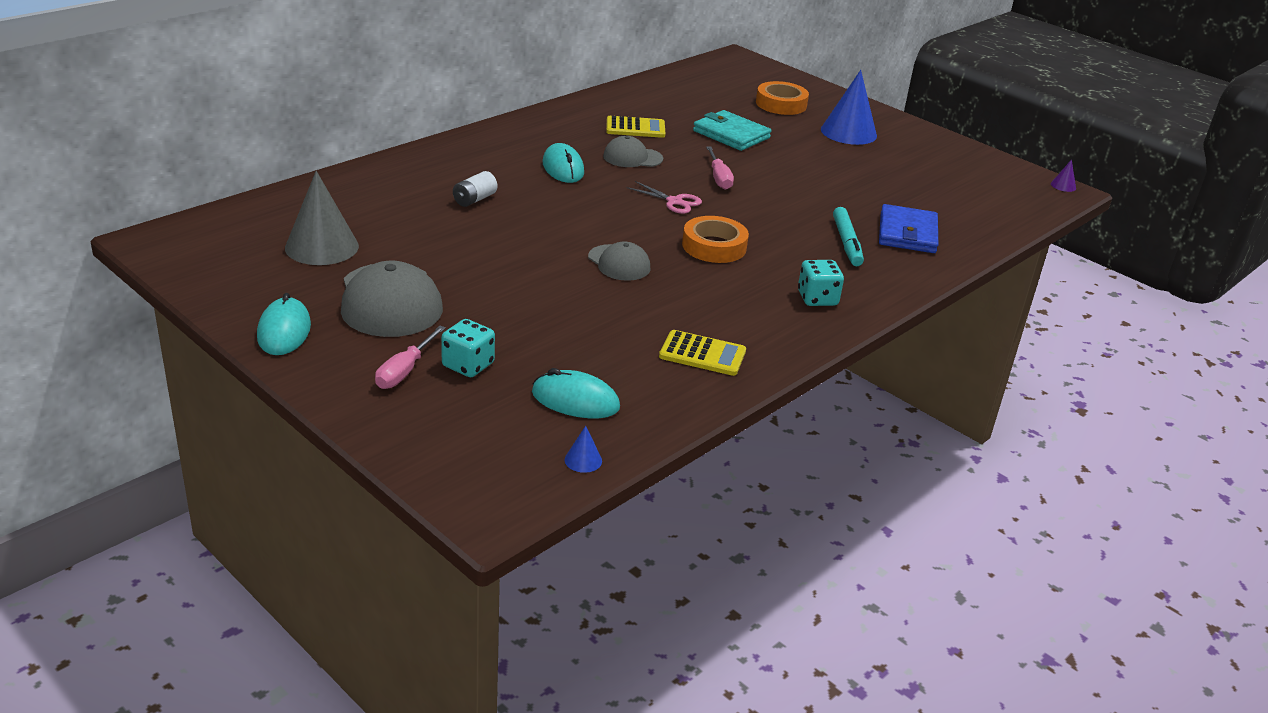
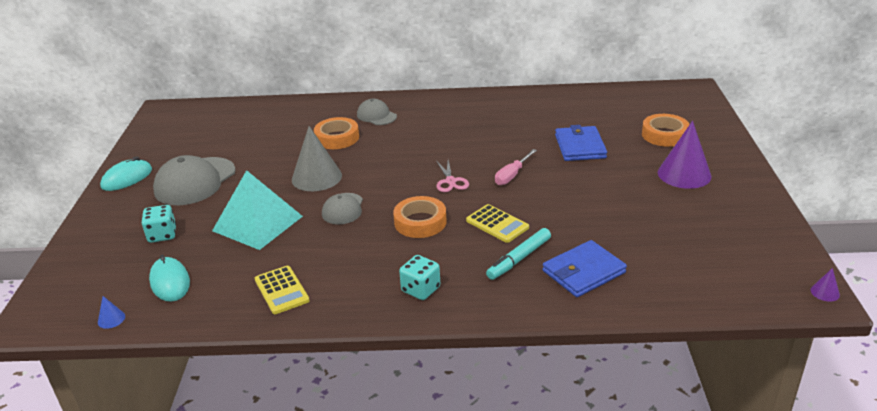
camera: 50 degrees right, 0 degrees up
grey cone [285,171,359,265] -> grey cone moved to [292,126,342,191]
pink screwdriver [375,326,446,389] -> none
white battery [453,171,498,207] -> orange tape [314,117,359,149]
turquoise mouse [543,143,584,183] -> none
grey cap [603,136,663,167] -> grey cap moved to [357,99,397,125]
yellow calculator [606,116,665,138] -> yellow calculator moved to [466,204,529,243]
turquoise wallet [693,110,771,151] -> blue wallet [555,125,607,161]
blue cone [821,70,877,145] -> purple cone [658,121,711,189]
none -> turquoise pyramid [212,170,303,250]

